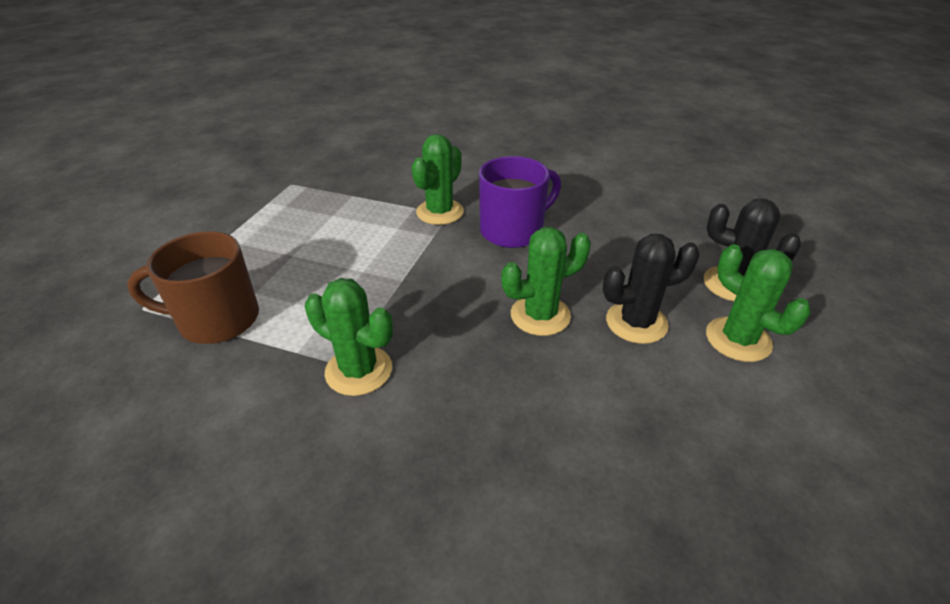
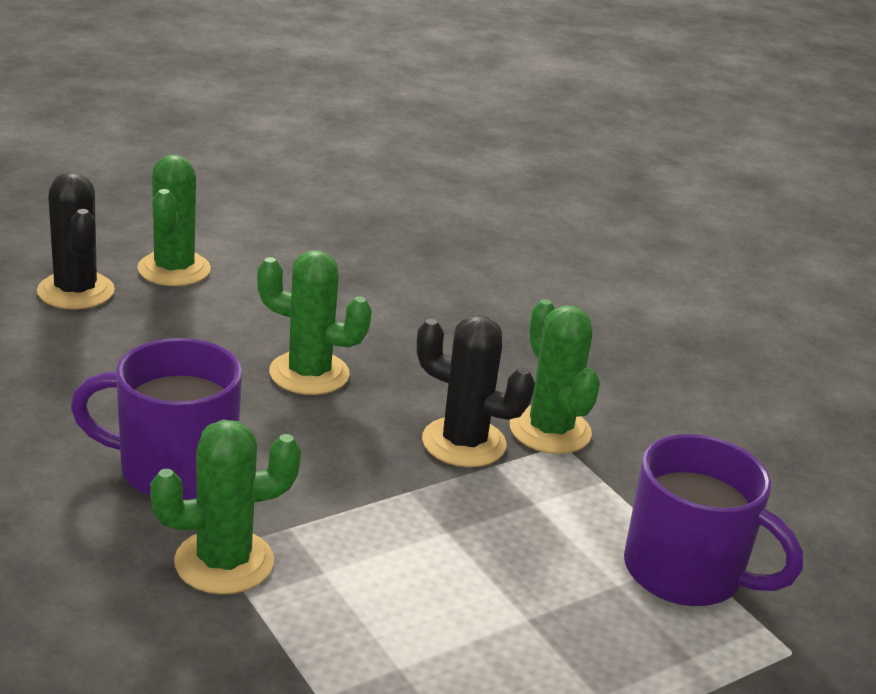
camera: 145 degrees left, 10 degrees down
brown mug [127,231,259,344] -> purple mug [624,434,803,606]
black cactus [603,234,700,344] -> black cactus moved to [416,315,535,467]

